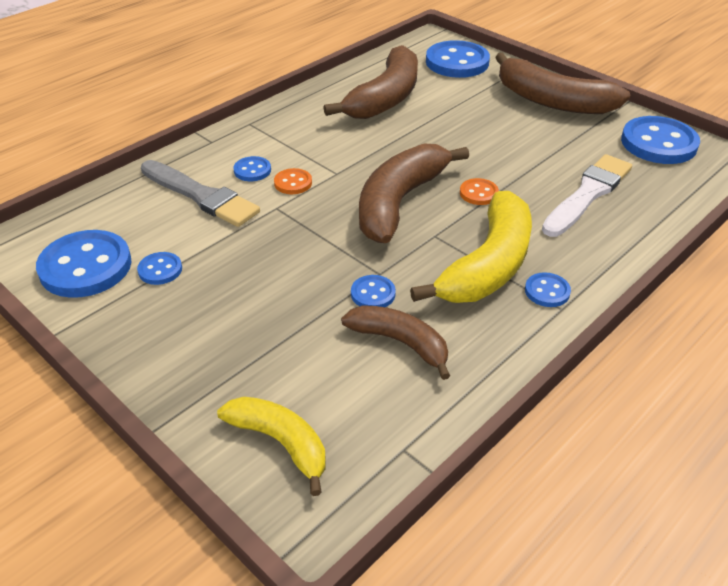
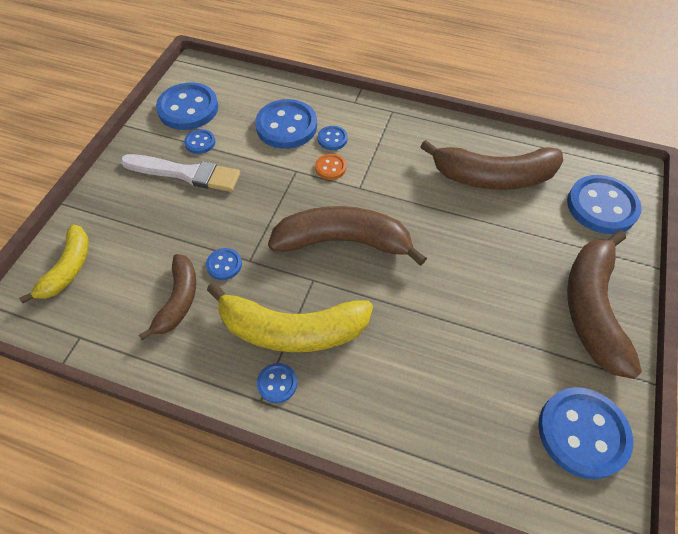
camera: 65 degrees right, 15 degrees up
grey brush [141,160,260,227] -> blue button [255,99,317,149]
orange button [460,178,499,205] -> none
white brush [542,154,632,237] -> white brush moved to [120,154,240,192]

